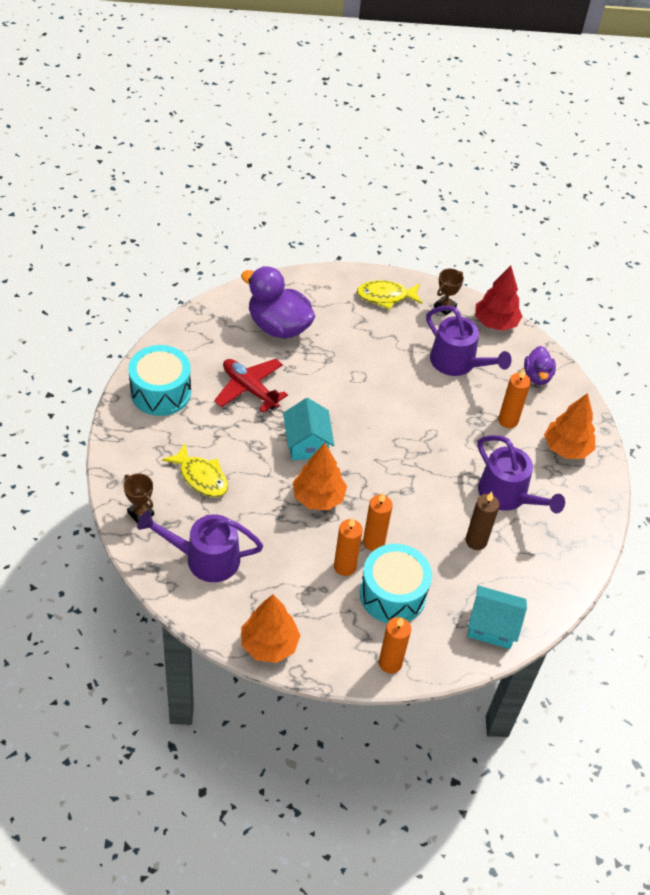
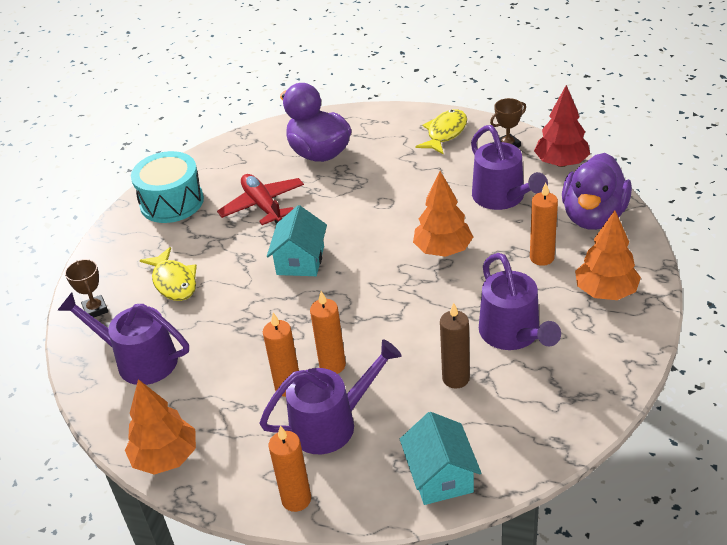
camera: 25 degrees right, 10 degrees down
orange tree [293,443,347,510] -> orange tree moved to [413,171,473,257]
yellow fish [357,280,422,310] -> yellow fish turned 105 degrees clockwise [415,109,467,155]
turquoise drum [360,544,432,623] -> purple watering can [259,339,402,454]
turquoise house [467,586,527,649] -> turquoise house turned 45 degrees clockwise [400,412,481,505]
purple duck [524,346,556,385] -> purple duck [562,153,632,230], size x1.78

